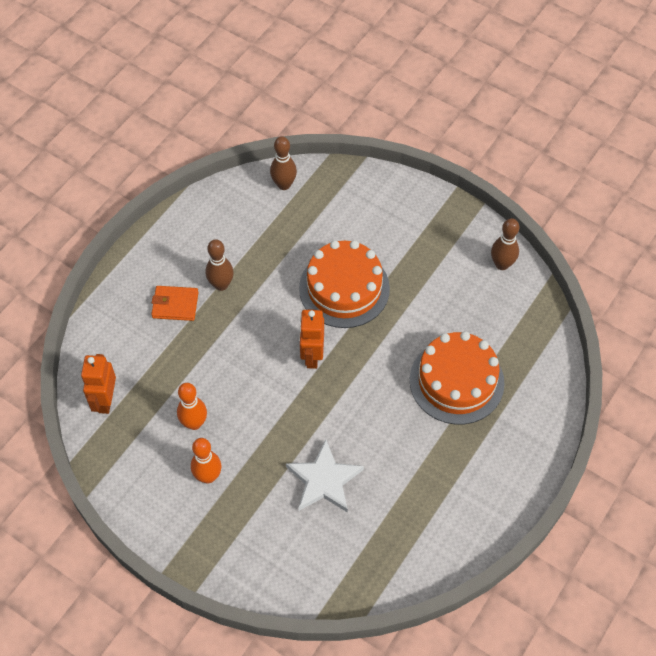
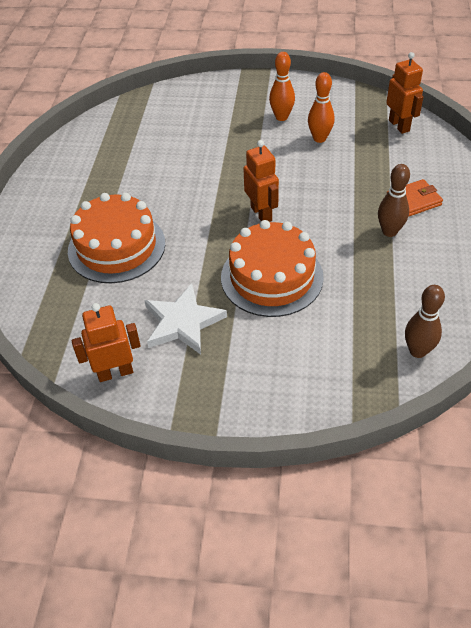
camera: 155 degrees right, 10 degrees down
white star [286,439,364,513] -> white star moved to [144,283,227,355]
brown bowling pin [491,218,519,270] -> orange robot [72,303,141,382]

